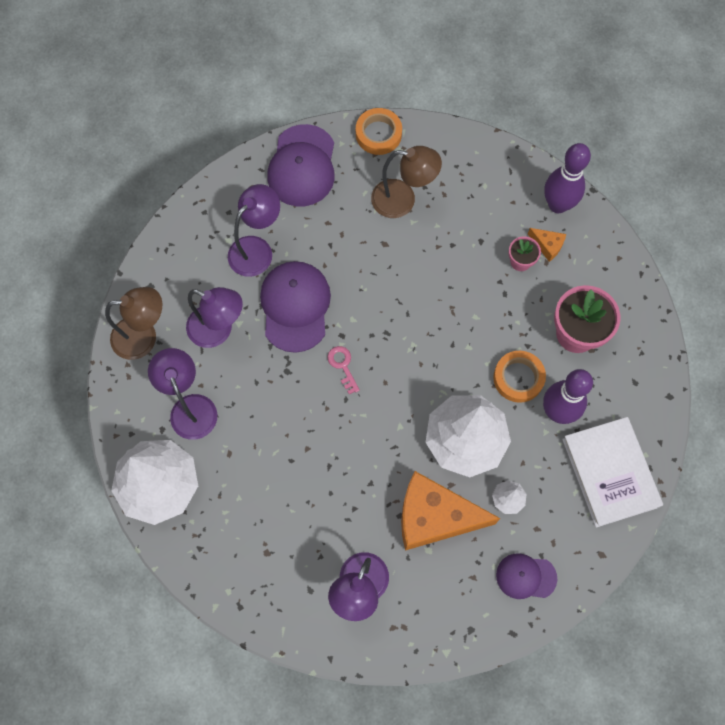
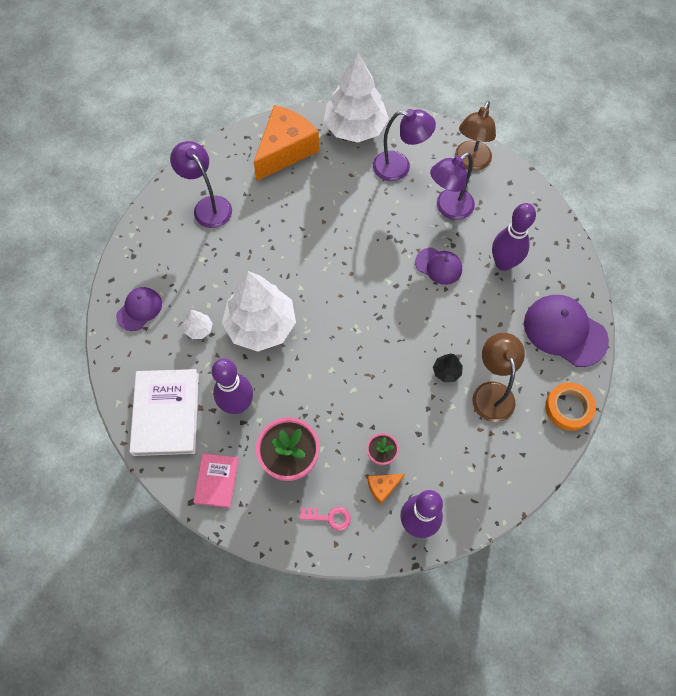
camera: 120 degrees right, 5 degrees down
purple lamp [228,184,280,277] -> purple bowling pin [492,203,536,271]
purple cap [260,261,331,353] -> purple cap [415,247,462,285], size x0.58
pink key [328,346,360,394] -> pink key moved to [299,507,351,531]
brown lamp [371,146,442,218] -> brown lamp turned 135 degrees clockwise [472,333,525,422]
orange cheese [401,471,501,551] -> orange cheese moved to [253,105,319,181]
orange tape [493,351,546,403] -> none
white book [562,417,663,528] -> white book turned 75 degrees clockwise [129,369,199,456]
none -> pink book [193,454,238,508]
none -> black tree [433,354,463,382]

